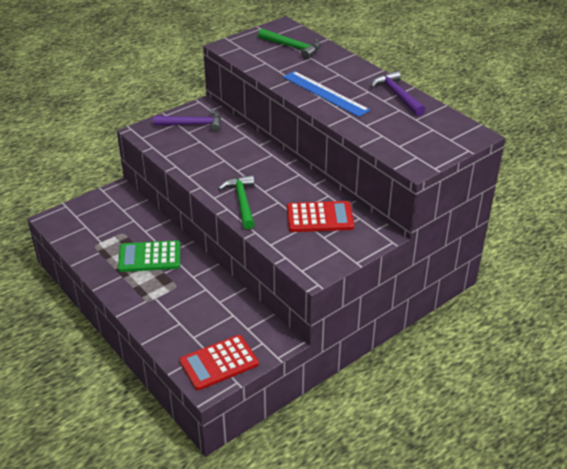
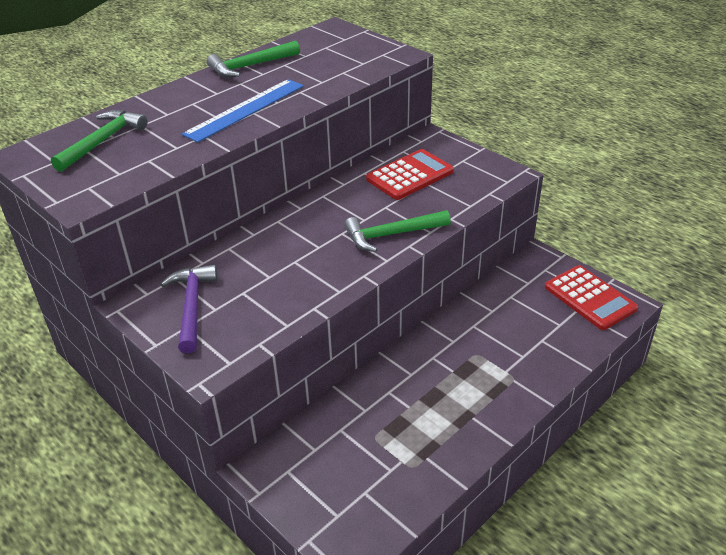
camera: 95 degrees left, 0 degrees up
green calculator [118,240,180,272] -> none
red calculator [287,201,354,232] -> red calculator turned 60 degrees clockwise [366,149,454,200]
purple hammer [371,71,425,116] -> green hammer [207,41,300,77]

